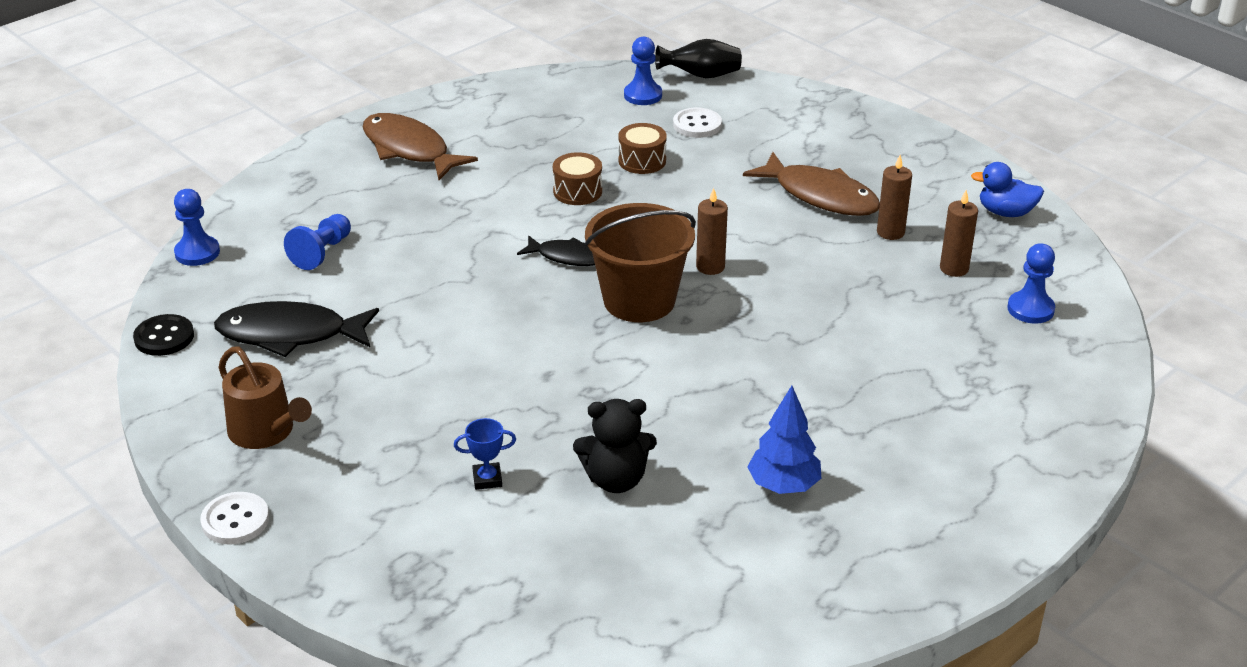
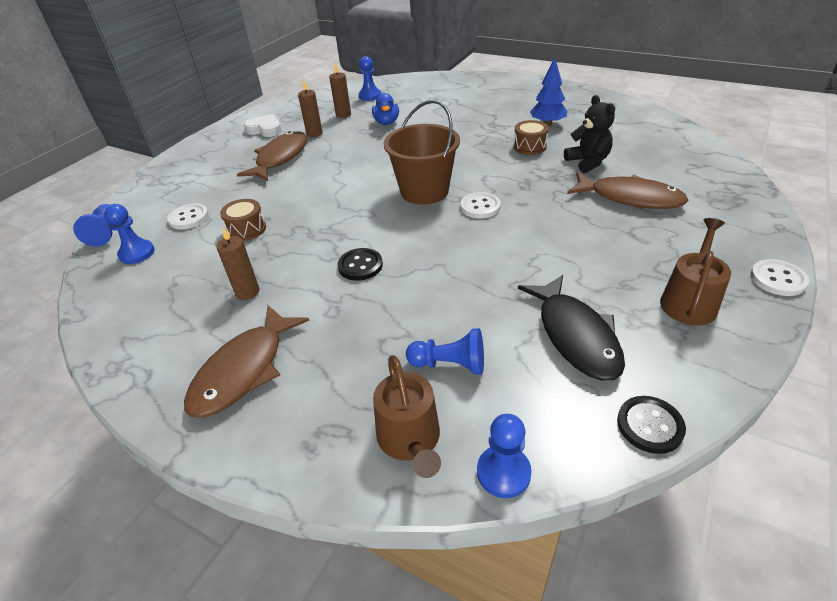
camera: 105 degrees left, 5 degrees up
blue trophy [454,418,516,490] -> brown fish [567,172,689,209]
black fish [517,235,595,266] -> none
brown drum [553,152,602,205] -> brown drum moved to [513,120,549,155]
black vase [655,39,742,78] -> blue pawn [73,204,112,247]
brown candle [696,188,728,275] -> brown candle moved to [216,227,259,300]
blue duck [971,162,1044,217] -> blue duck moved to [372,93,399,125]
none -> white heart [244,114,282,137]
none -> black button [338,248,383,281]
none -> brown watering can [373,355,441,478]
none -> white button [461,192,501,218]

